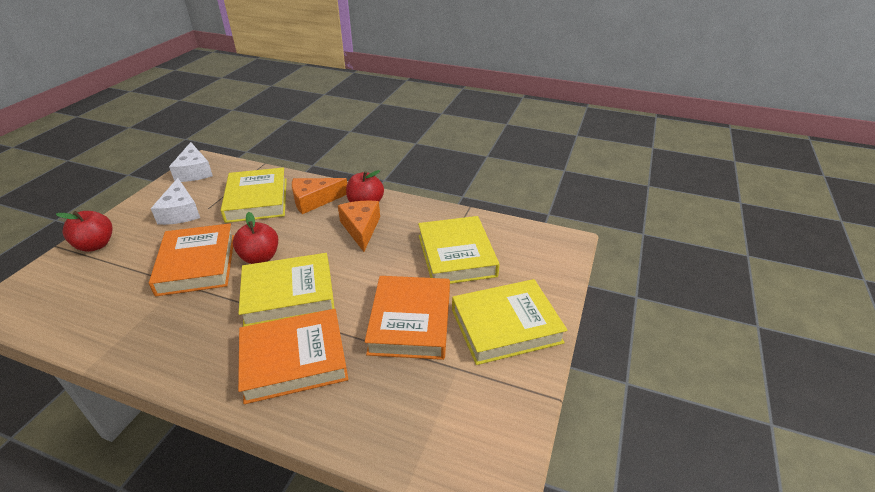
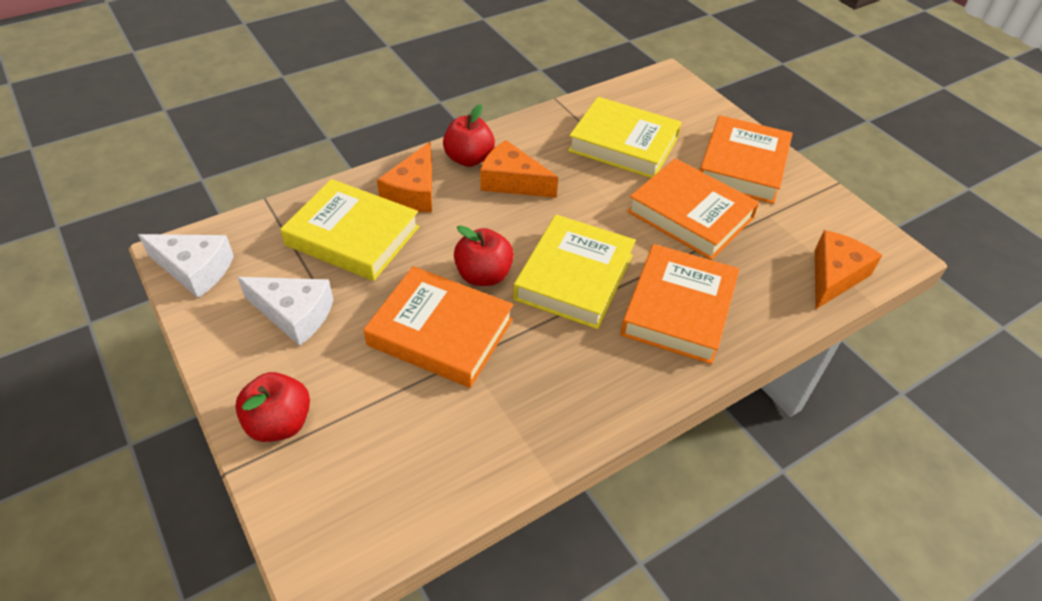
camera: 55 degrees left, 10 degrees up
yellow book [452,279,568,365] -> orange book [700,115,793,204]
none -> orange cheese [815,230,882,309]

